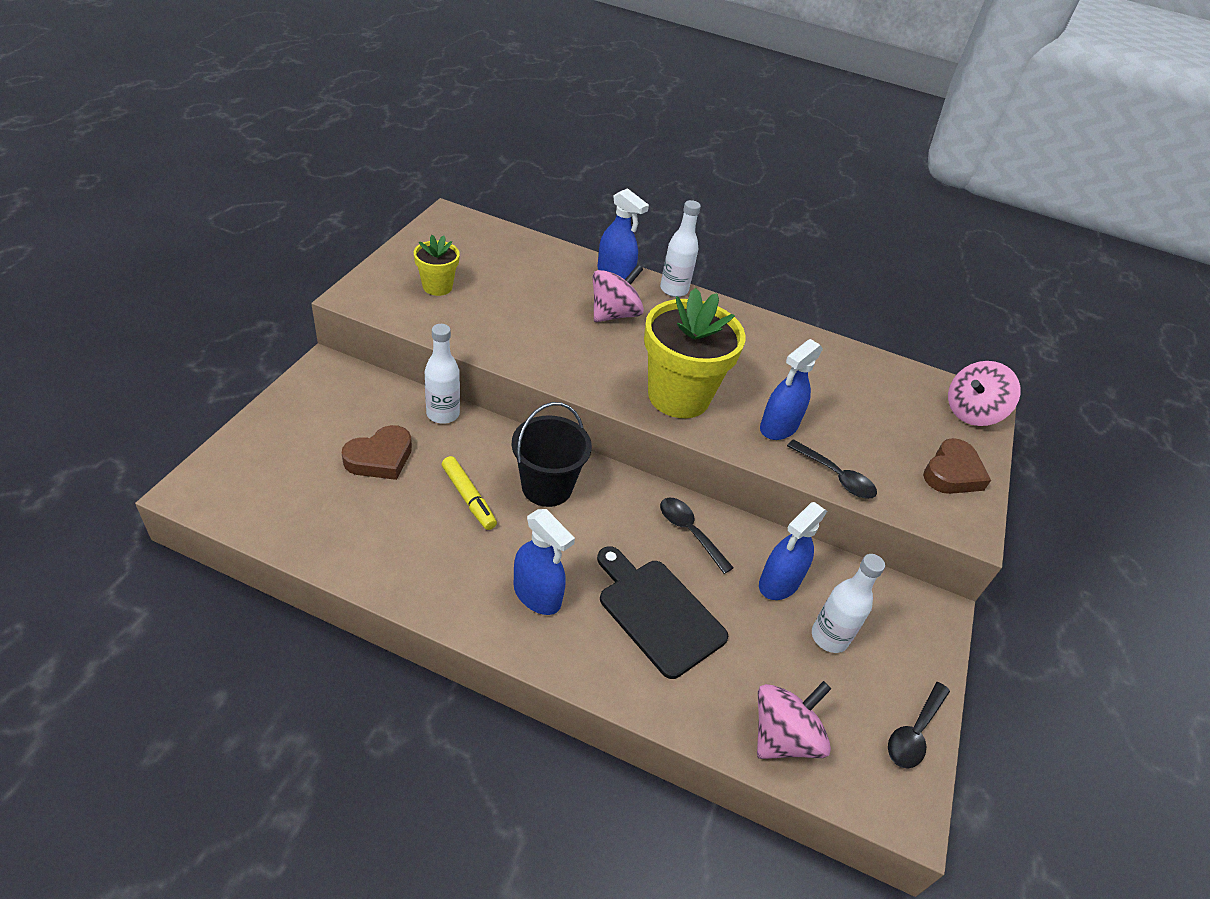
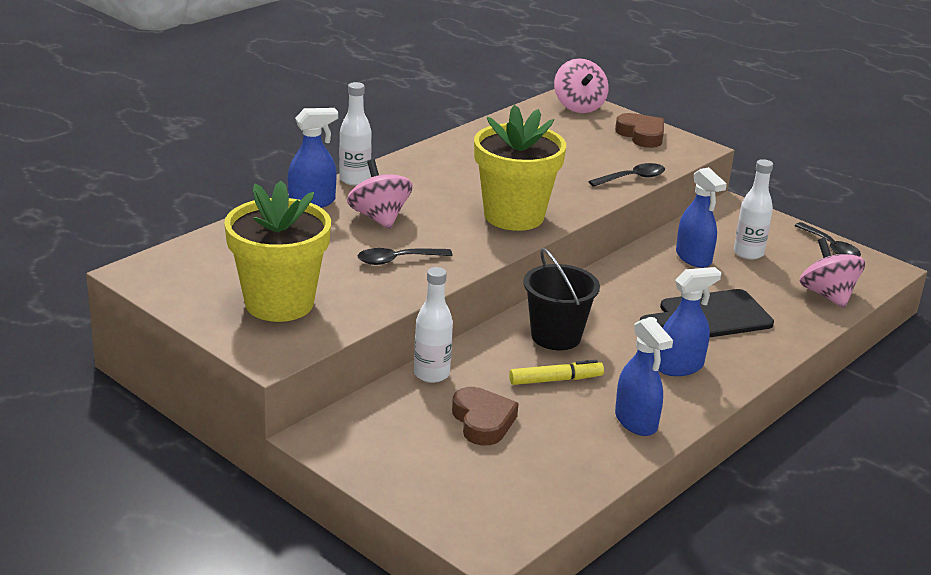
camera: 65 degrees left, 15 degrees down
yellow flower pot [414,235,460,296] -> yellow flower pot [224,181,331,322], size x1.97
black spoon [660,498,734,574] -> black spoon moved to [358,248,453,265]
blue spray bottle [760,339,823,440] -> blue spray bottle moved to [615,317,673,436]

